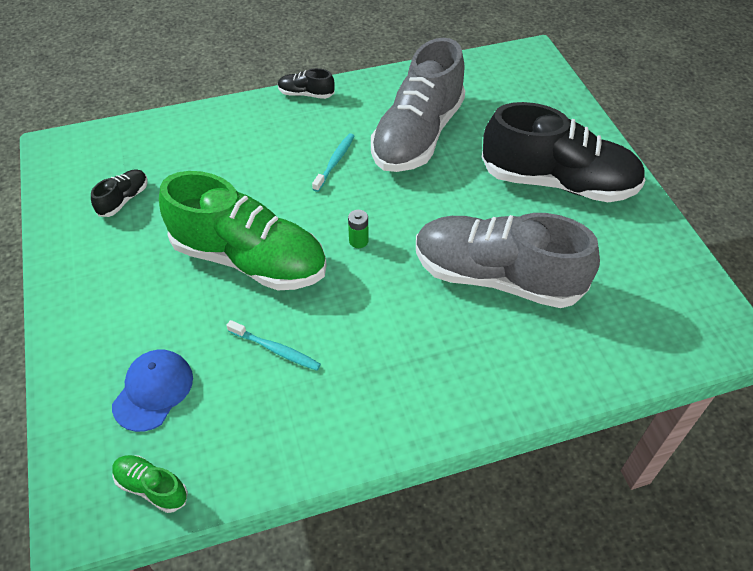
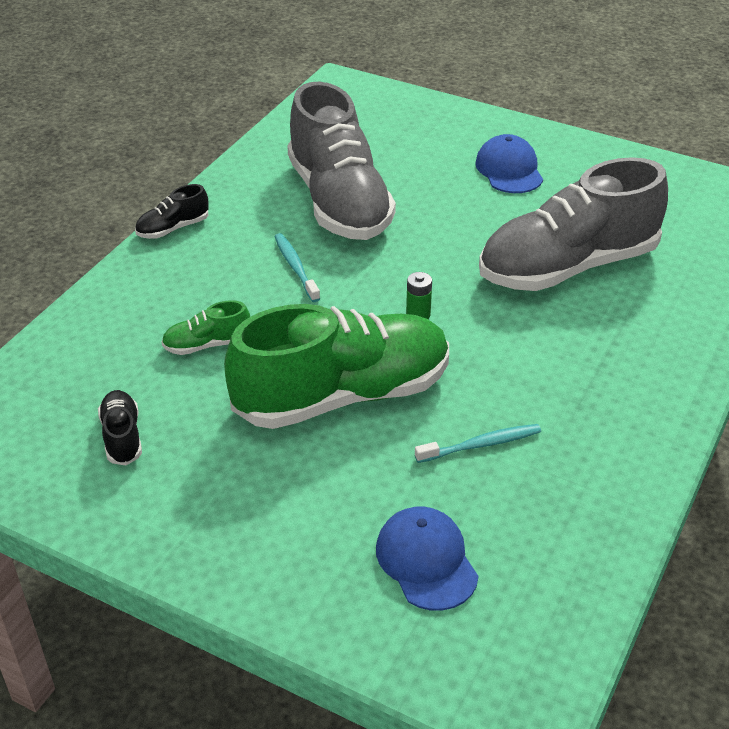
camera: 45 degrees left, 10 degrees down
green shoe [112,455,188,513] -> green shoe moved to [161,300,250,355]
black shoe [482,102,646,202] -> blue cap [475,134,543,193]

